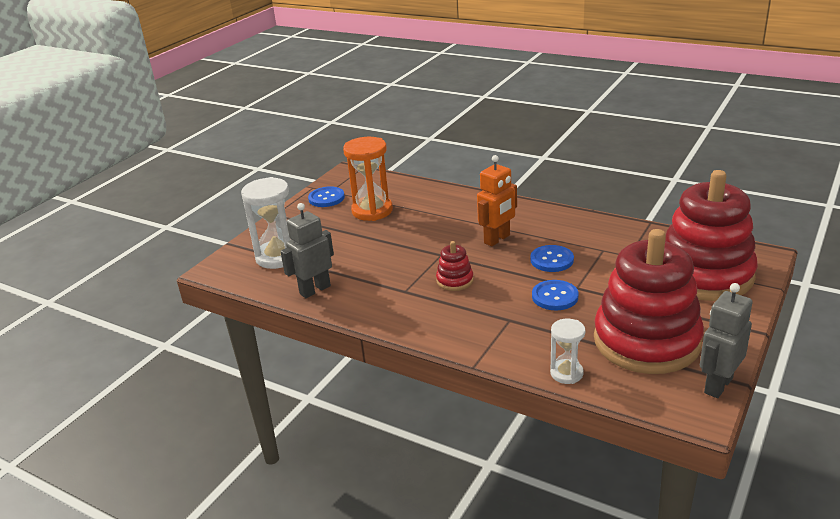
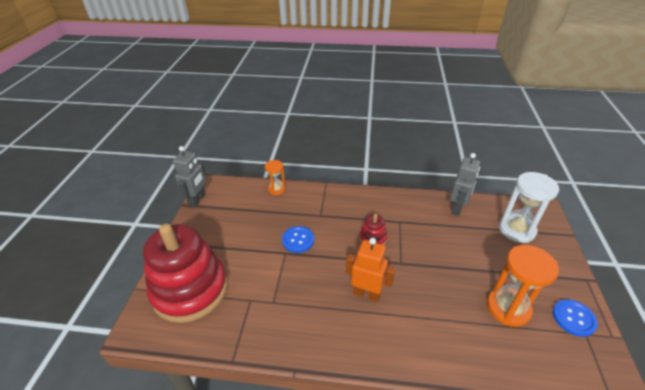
camera: 155 degrees right, 10 degrees up
orange robot [477,155,517,246] -> orange robot turned 90 degrees clockwise [346,238,395,302]
blue button [530,245,574,272] -> none
white hourglass [550,319,585,384] -> orange hourglass [265,160,286,195]
red stacking toy [594,229,704,374] -> none

